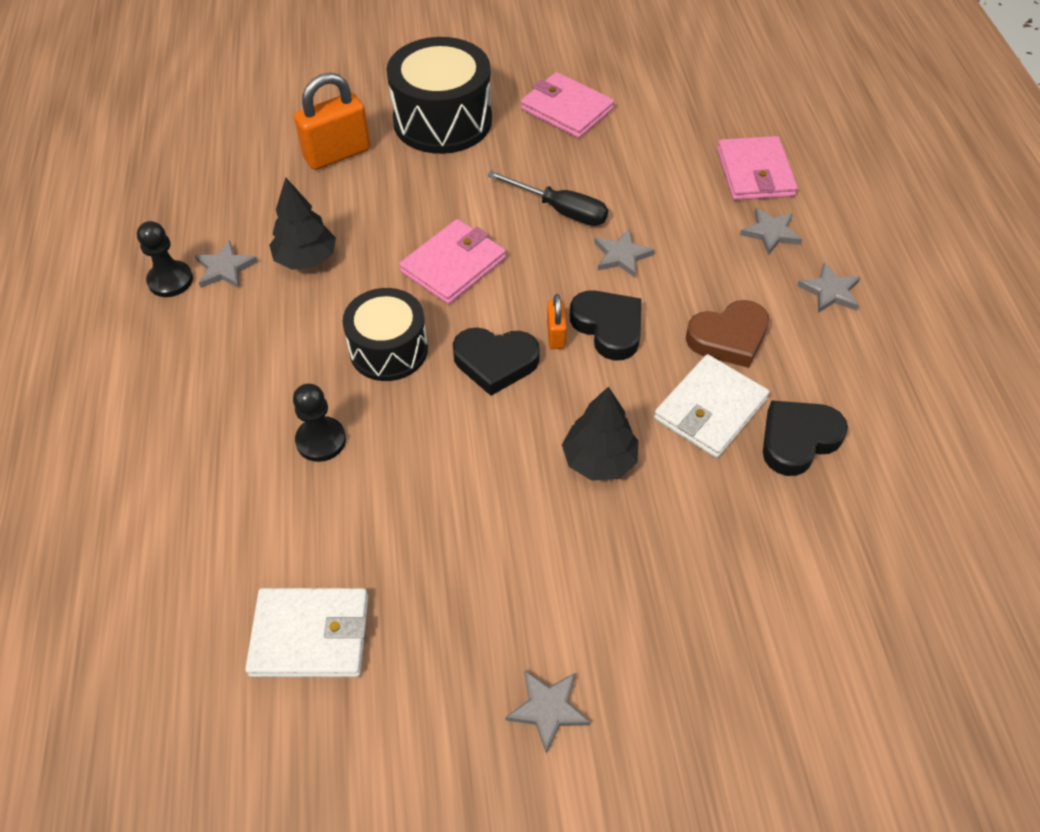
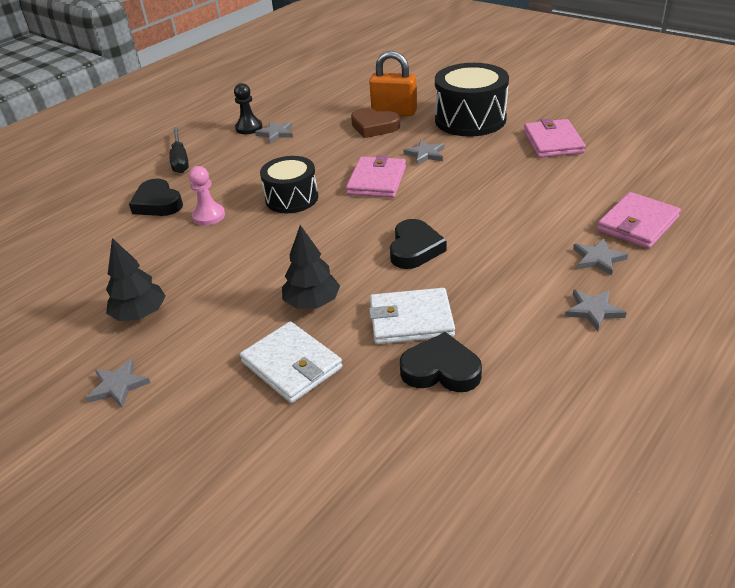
camera: 50 degrees right, 15 degrees down
white wallet [245,588,368,677] -> white wallet moved to [240,321,342,403]
black tree [269,177,336,270] -> black tree moved to [106,238,166,321]
black pawn [293,384,346,462] -> pink pawn [189,166,225,226]
pink wallet [399,219,506,304] -> pink wallet turned 75 degrees counterclockwise [346,155,406,198]
black heart [453,327,540,396] -> black heart moved to [129,178,183,216]
black screwdriver [487,171,608,226] -> black screwdriver moved to [169,127,189,173]
orange padlock [547,294,567,349] -> none
grey star [594,229,655,278] -> grey star moved to [403,140,444,165]
brown heart [686,300,769,368] -> brown heart moved to [351,108,400,138]

